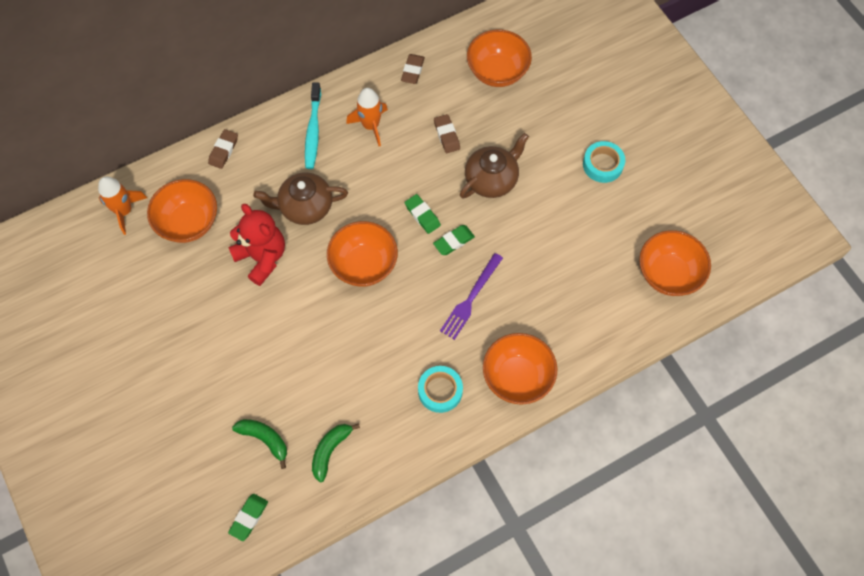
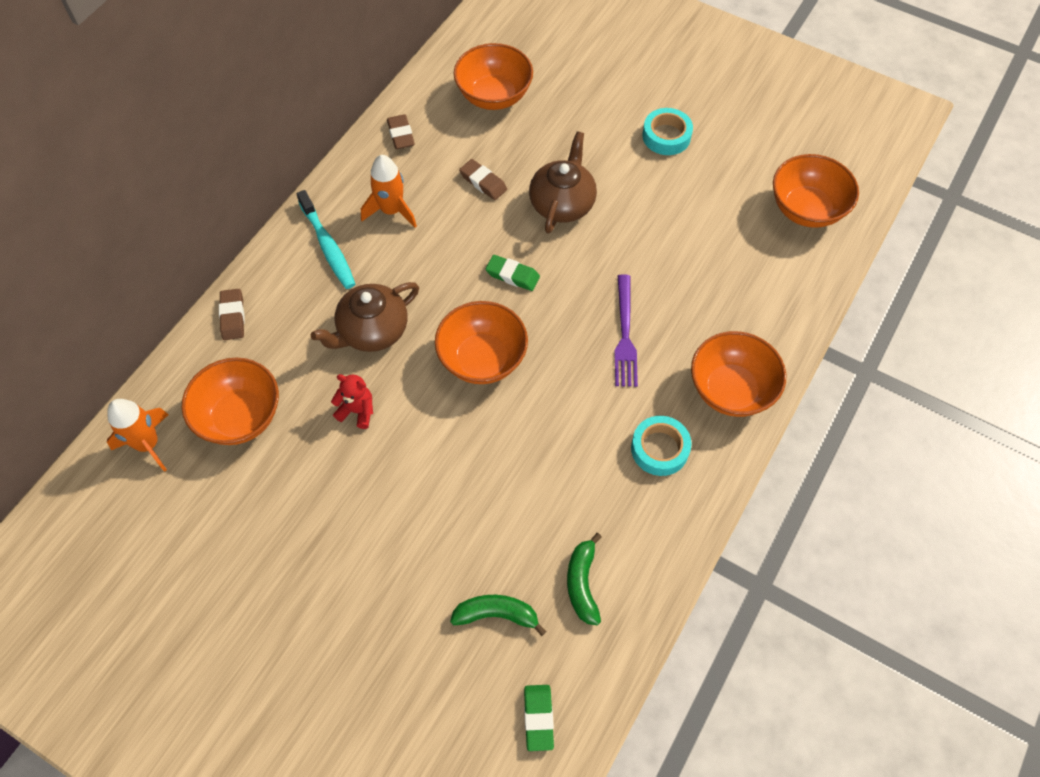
camera: 30 degrees left, 5 degrees down
red teddy bear [228,204,285,286] -> red teddy bear [331,374,373,429], size x0.54
green eraser [433,225,475,255] -> none

